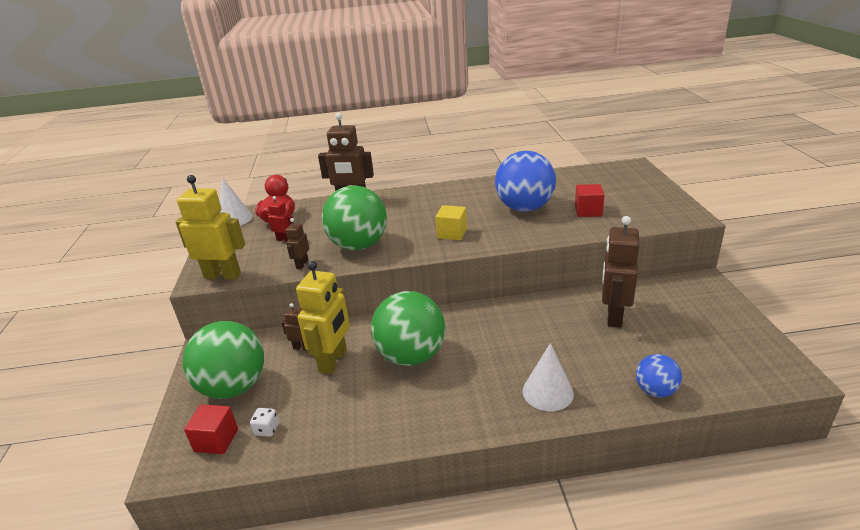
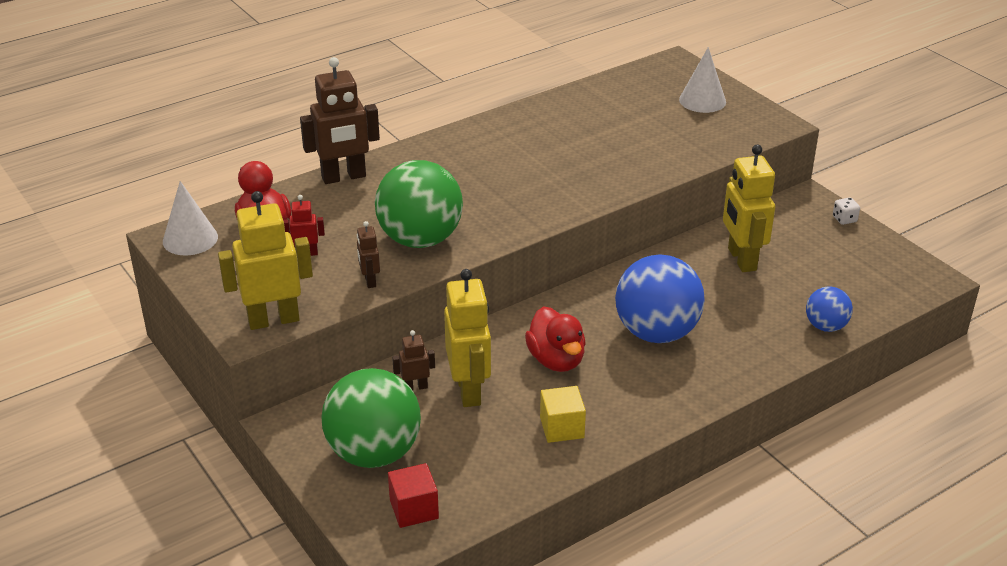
camera: 30 degrees left, 5 degrees up
white dice [250,408,279,437] -> white dice moved to [833,197,860,225]
green ball [371,291,445,366] -> red duck [525,307,586,372]
yellow cube [435,205,467,240] -> yellow cube moved to [540,386,586,443]
blue ball [495,151,556,212] -> blue ball moved to [615,254,705,343]
white cone [523,343,574,411] -> white cone moved to [679,47,726,113]
red cube [575,184,604,217] -> none
brown robot [602,216,640,328] -> yellow robot [723,145,775,272]

